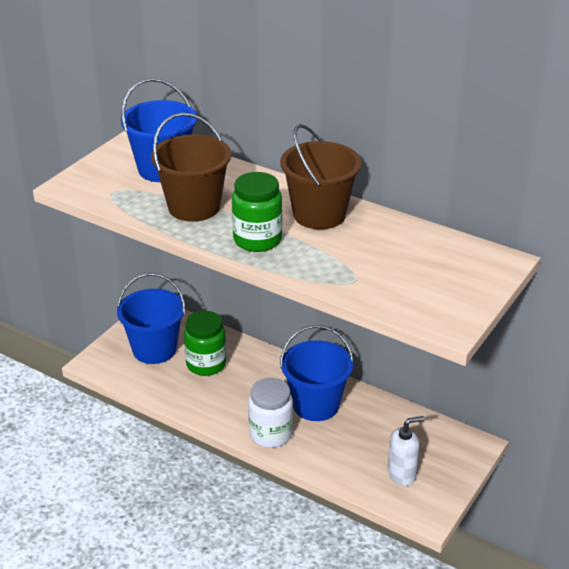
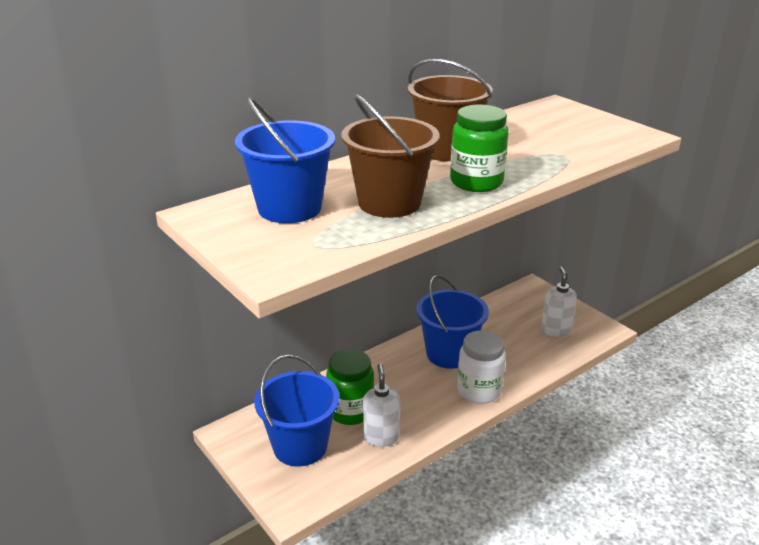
camera: 70 degrees left, 5 degrees down
none -> white soap dispenser [363,364,400,447]

